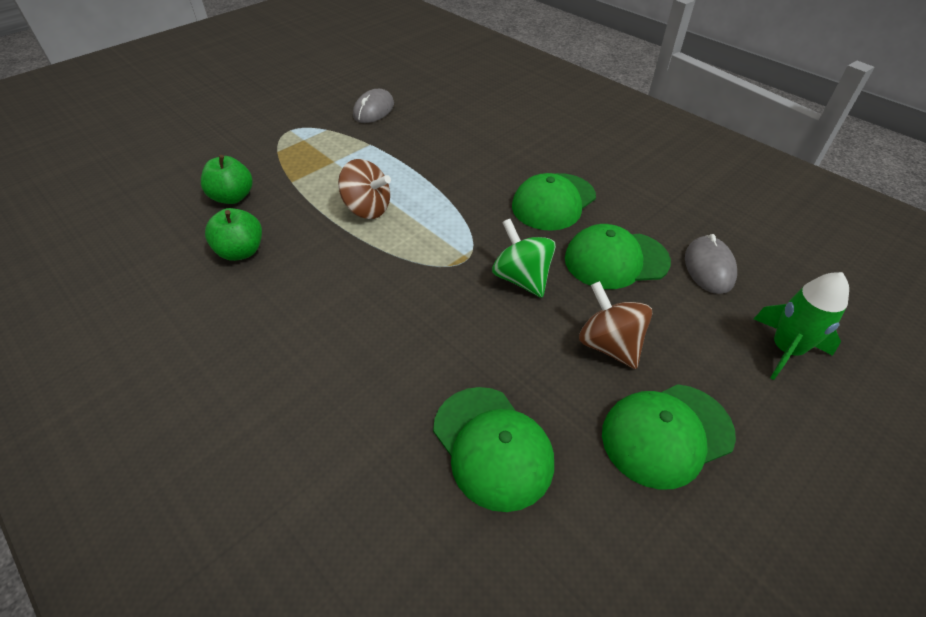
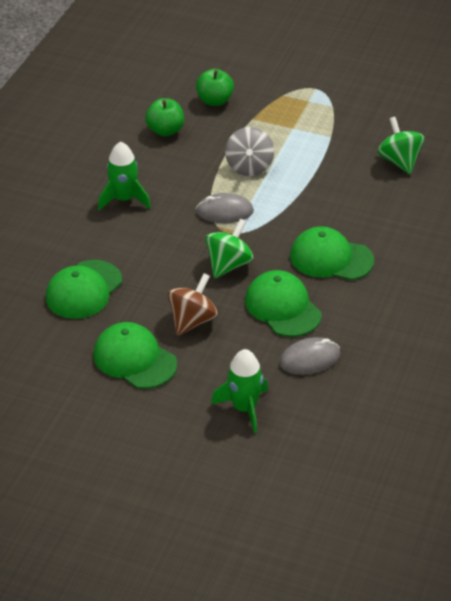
camera: 65 degrees right, 5 degrees down
brown spinning top [338,159,391,219] -> grey spinning top [225,127,274,176]
grey mouse [353,89,394,123] -> grey mouse moved to [196,193,254,223]
none -> green rocket [98,141,151,211]
none -> green spinning top [377,117,424,174]

